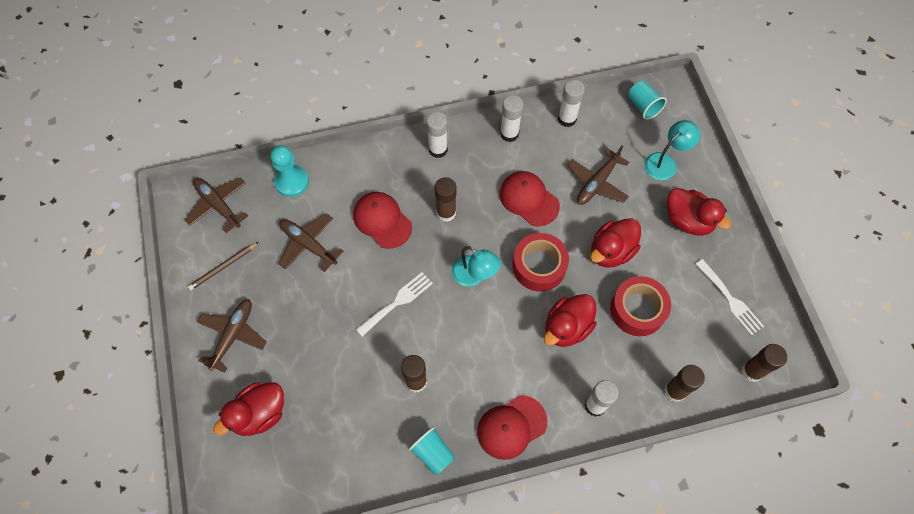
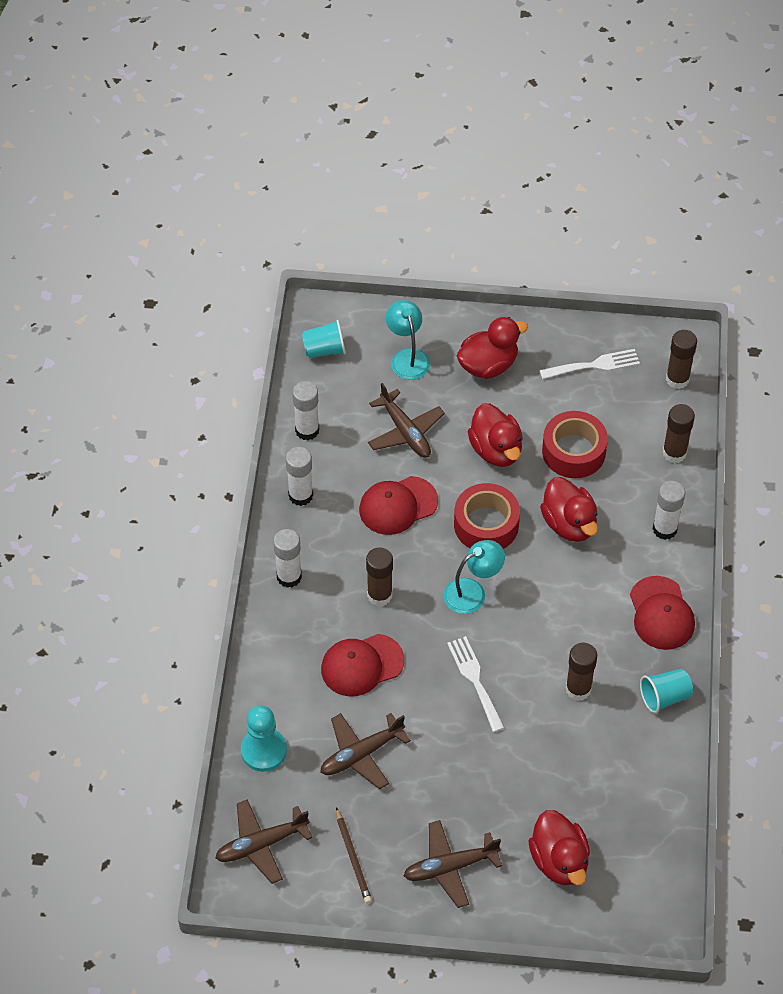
camera: 70 degrees left, 10 degrees down
brown plane [197,299,267,373] -> brown plane turned 60 degrees counterclockwise [403,820,502,908]

